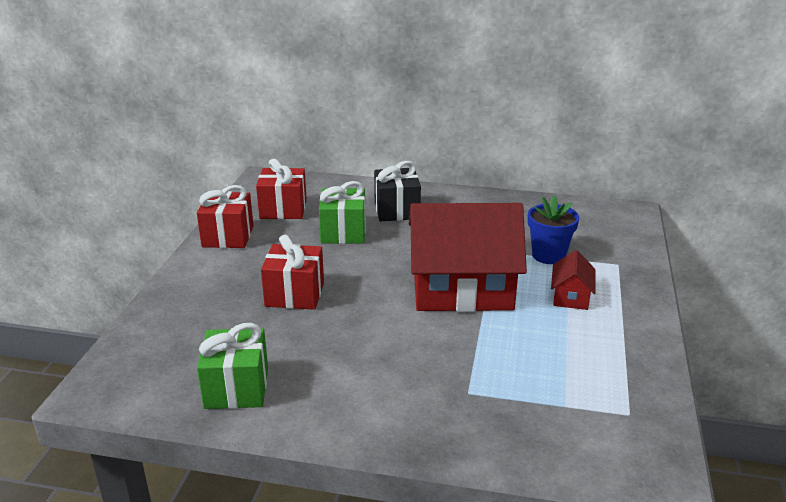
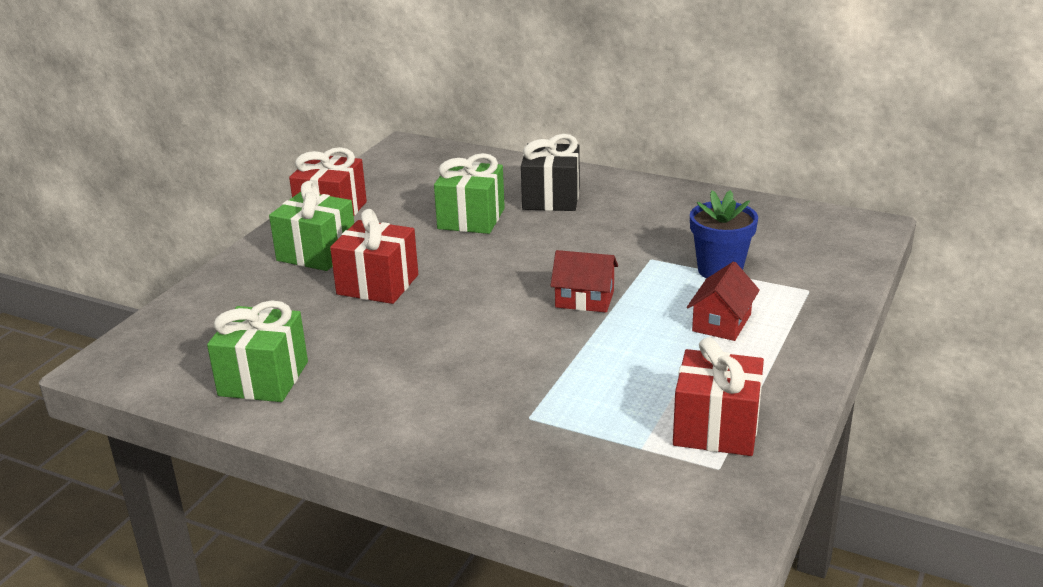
camera: 15 degrees right, 0 degrees up
red gift [256,159,307,219] -> red gift moved to [673,337,764,456]
red house [409,203,527,312] -> red house [550,250,618,313], size x0.43
none -> green gift [269,180,354,271]

